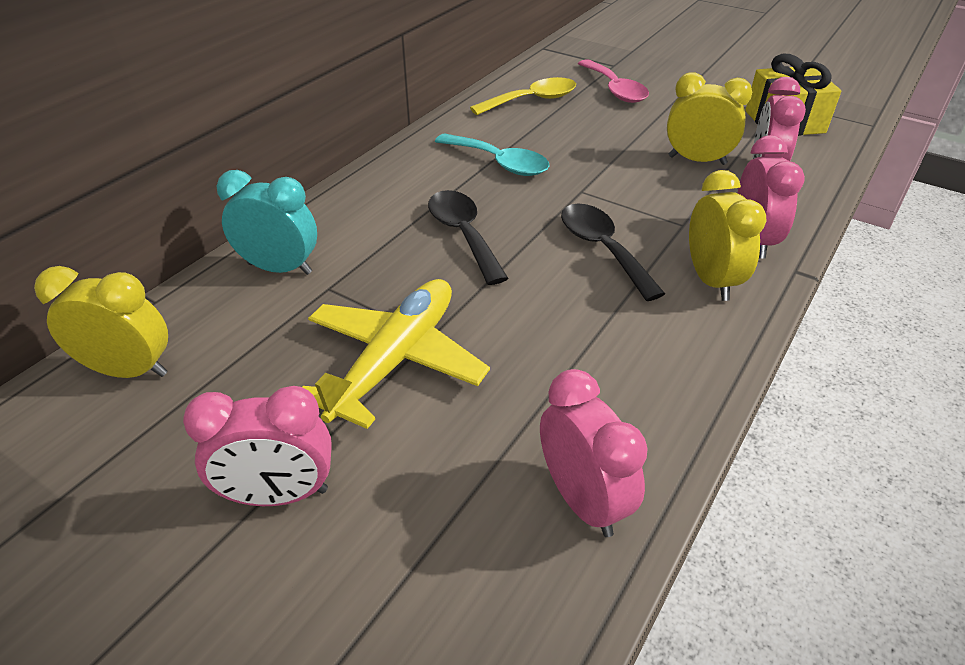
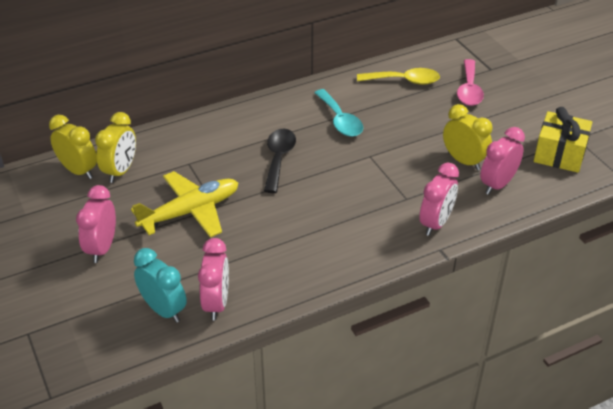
camera: 30 degrees right, 0 degrees up
pink clock [183,386,332,506] -> pink clock turned 75 degrees clockwise [76,185,116,263]
turquoise clock [217,170,317,275] -> turquoise clock moved to [134,248,187,323]
black spoon [561,204,665,301] -> none
yellow clock [689,170,767,301] -> yellow clock moved to [95,112,136,183]

